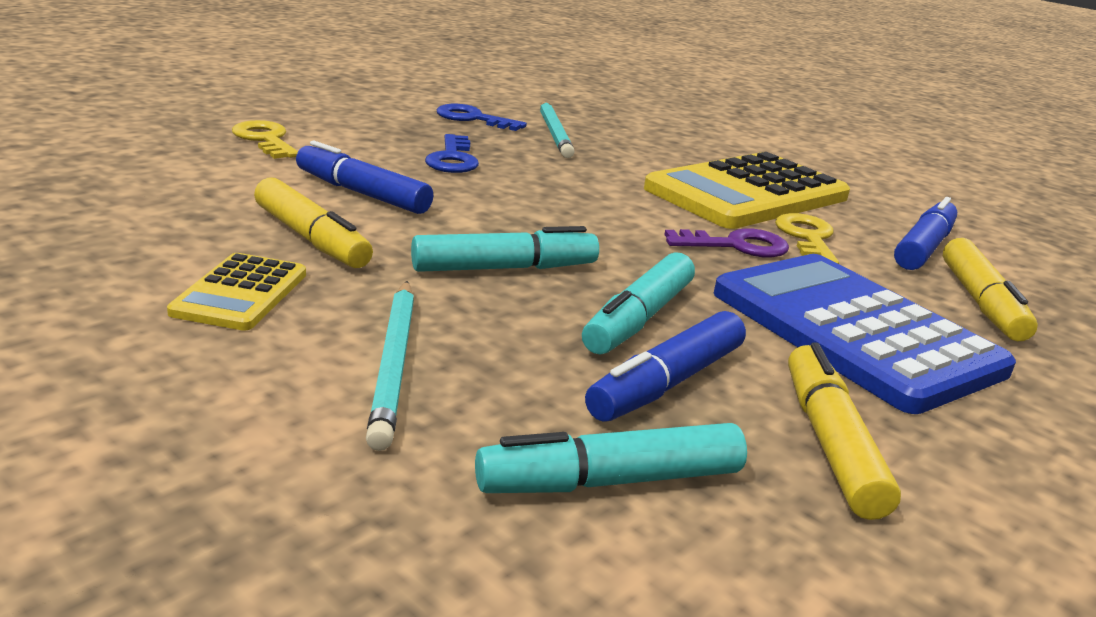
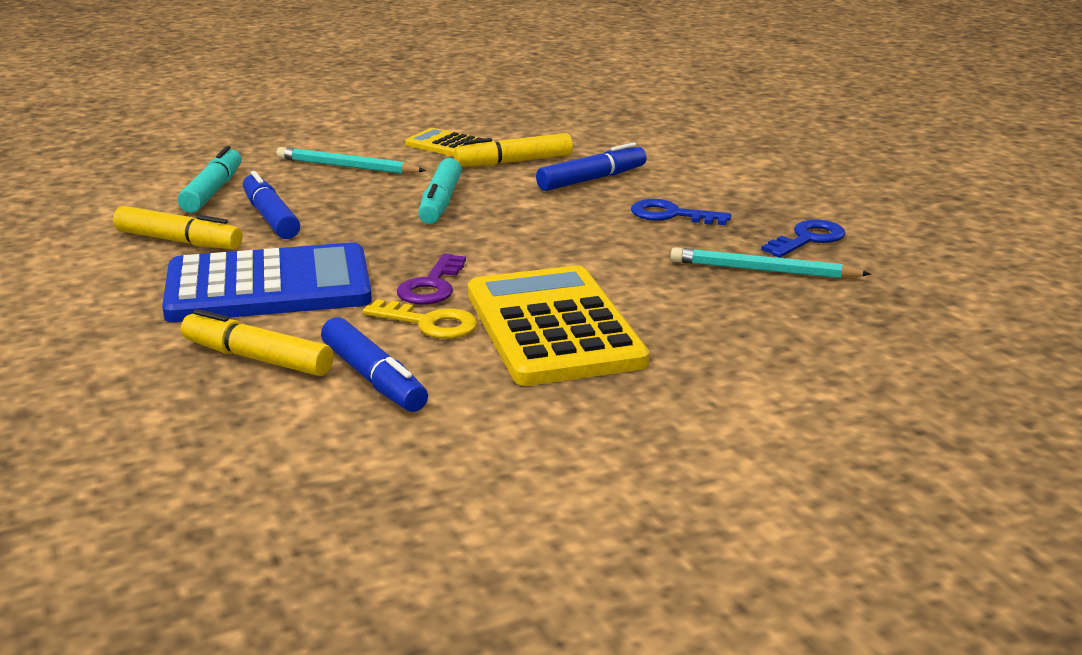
camera: 115 degrees right, 0 degrees up
yellow key [232,120,298,159] -> none
turquoise marker [582,252,695,354] -> none

